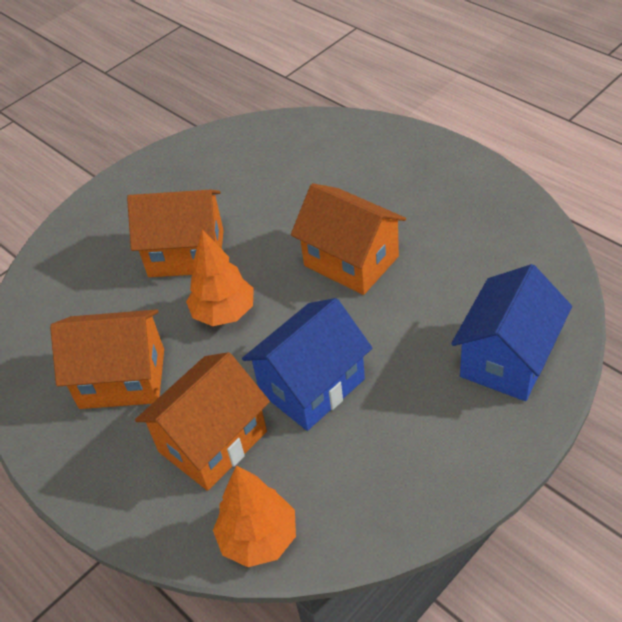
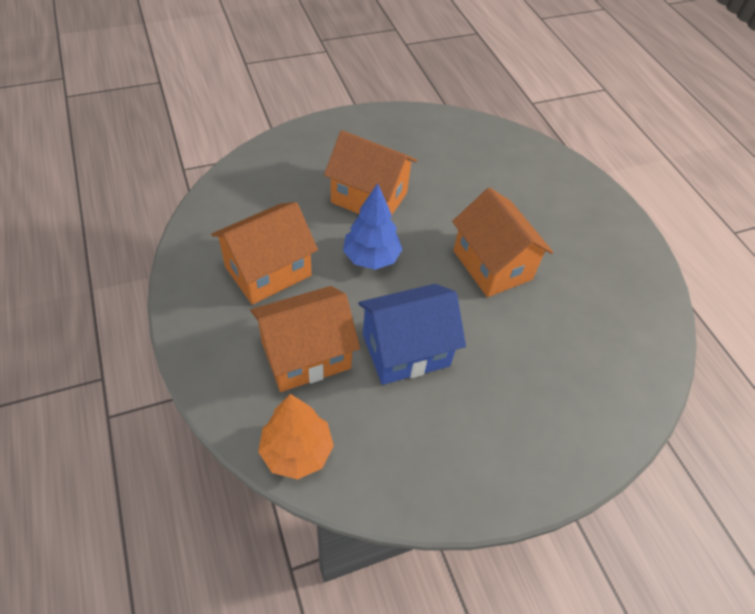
camera: 15 degrees right, 5 degrees up
orange house [50,309,164,409] -> orange house turned 60 degrees counterclockwise [211,202,318,305]
orange tree [186,229,254,326] -> blue tree [343,184,403,270]
blue house [451,264,572,401] -> none

